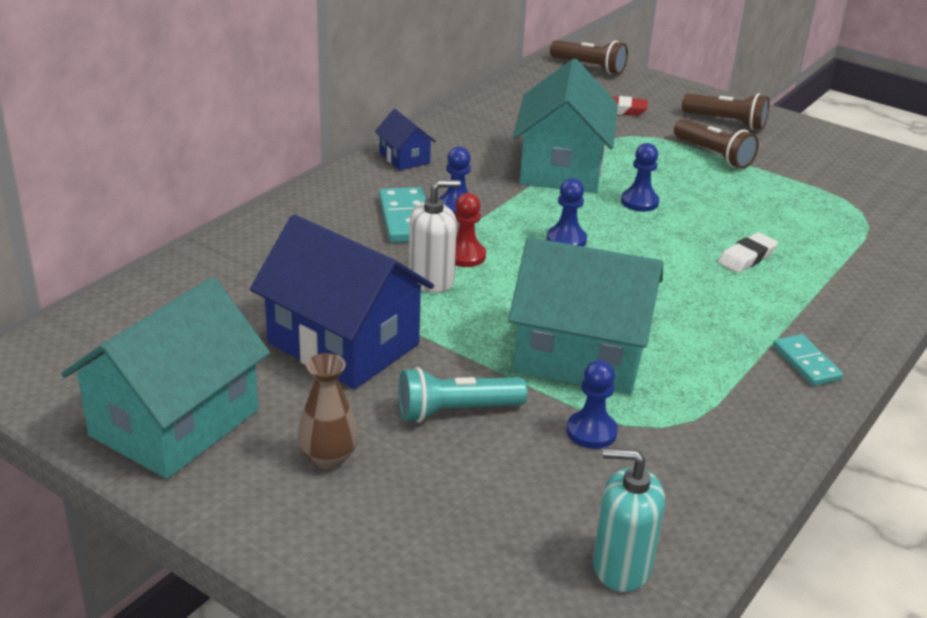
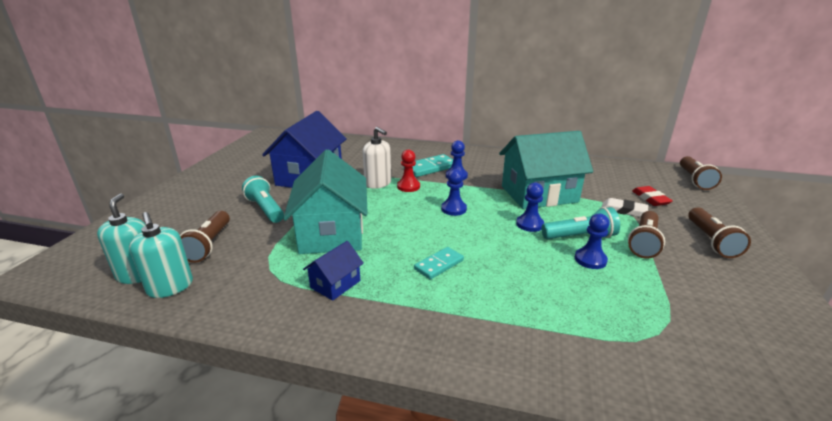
camera: 70 degrees right, 5 degrees down
turquoise house [61,277,270,479] -> none
brown vase [297,353,358,469] -> none
blue house [375,109,436,171] -> blue house moved to [303,241,364,301]
blue pawn [567,360,618,449] -> blue pawn moved to [575,214,610,269]
white eraser [718,233,778,273] -> white eraser moved to [602,198,648,217]
turquoise domino [773,334,843,386] -> turquoise domino moved to [414,247,464,279]
none -> turquoise soap dispenser [129,212,193,298]
none -> brown flashlight [180,211,230,263]
none -> turquoise flashlight [541,207,620,239]

